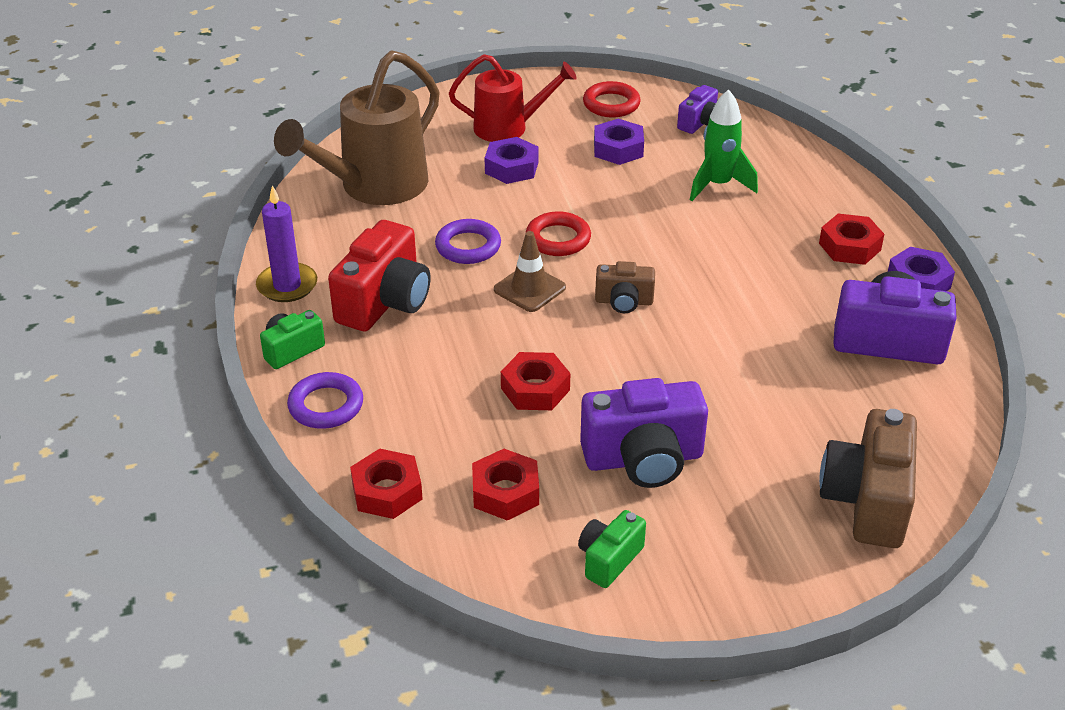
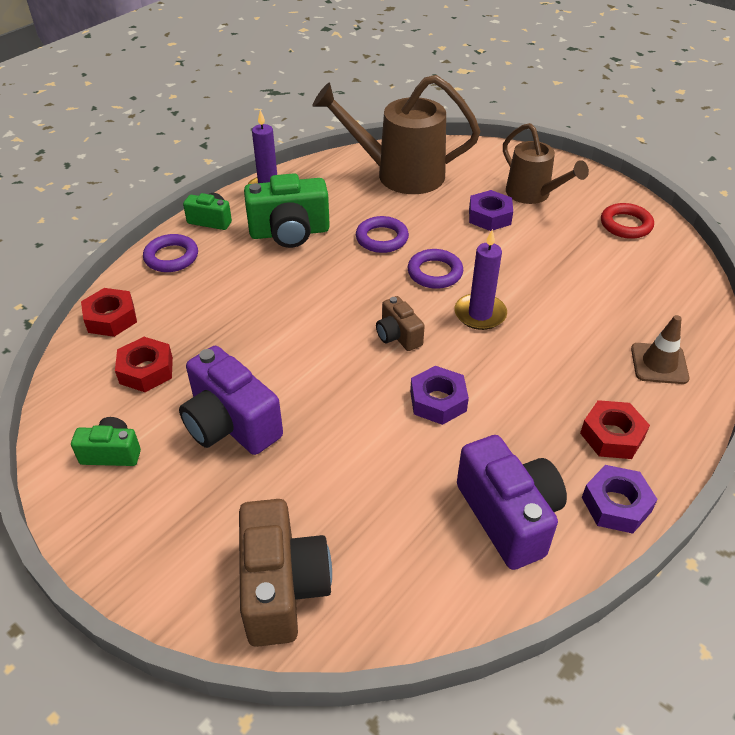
camera: 55 degrees right, 5 degrees up
red camera [328,220,430,331] -> green camera [244,173,330,248]
red watering can [449,54,577,142] -> brown watering can [503,123,589,204]
brown traffic cone [494,231,566,312] -> brown traffic cone moved to [631,315,690,384]
red nut [501,352,570,410] -> none
red ring [526,211,591,256] -> purple ring [408,249,463,289]
purple nut [594,119,644,165] -> purple nut moved to [410,366,469,425]
purple camera [677,85,718,134] -> none
green rocket [690,89,758,201] -> none
brown camera [819,409,917,548] -> brown camera turned 105 degrees clockwise [239,499,332,647]
none -> purple candle [454,229,507,330]

